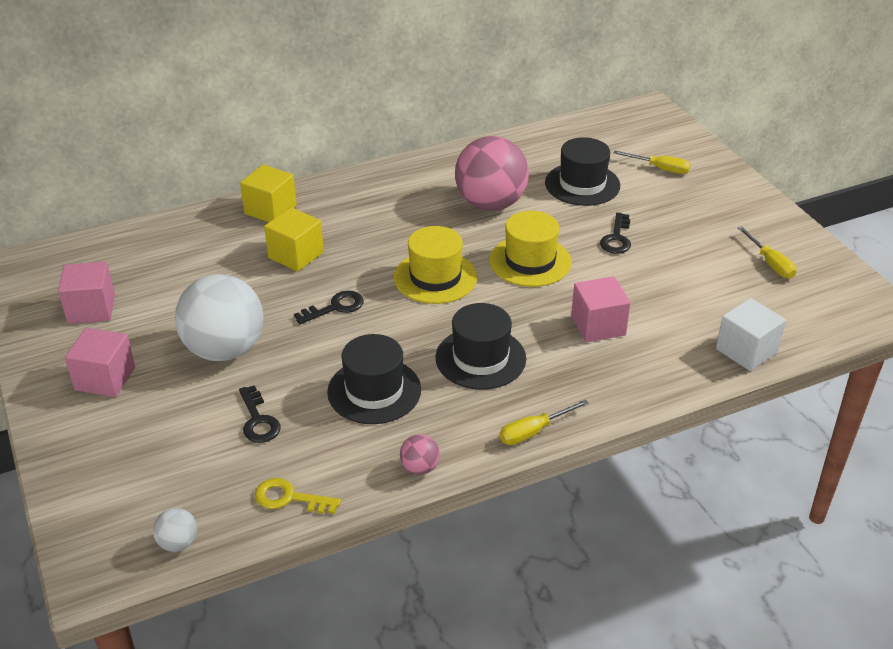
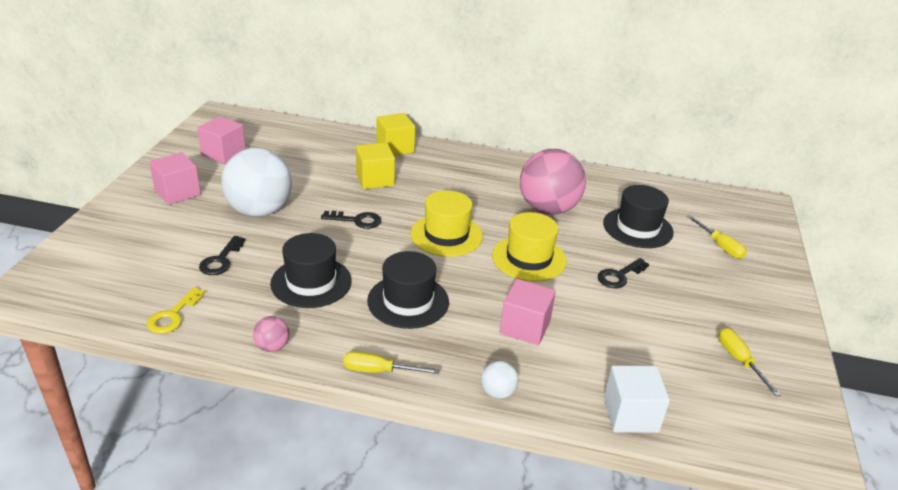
camera: 35 degrees right, 5 degrees down
white ball [153,508,197,552] -> white ball moved to [481,361,518,399]
yellow key [255,478,341,514] -> yellow key turned 120 degrees counterclockwise [147,287,205,334]
yellow screwdriver [738,226,796,278] -> yellow screwdriver turned 150 degrees clockwise [718,328,781,396]

